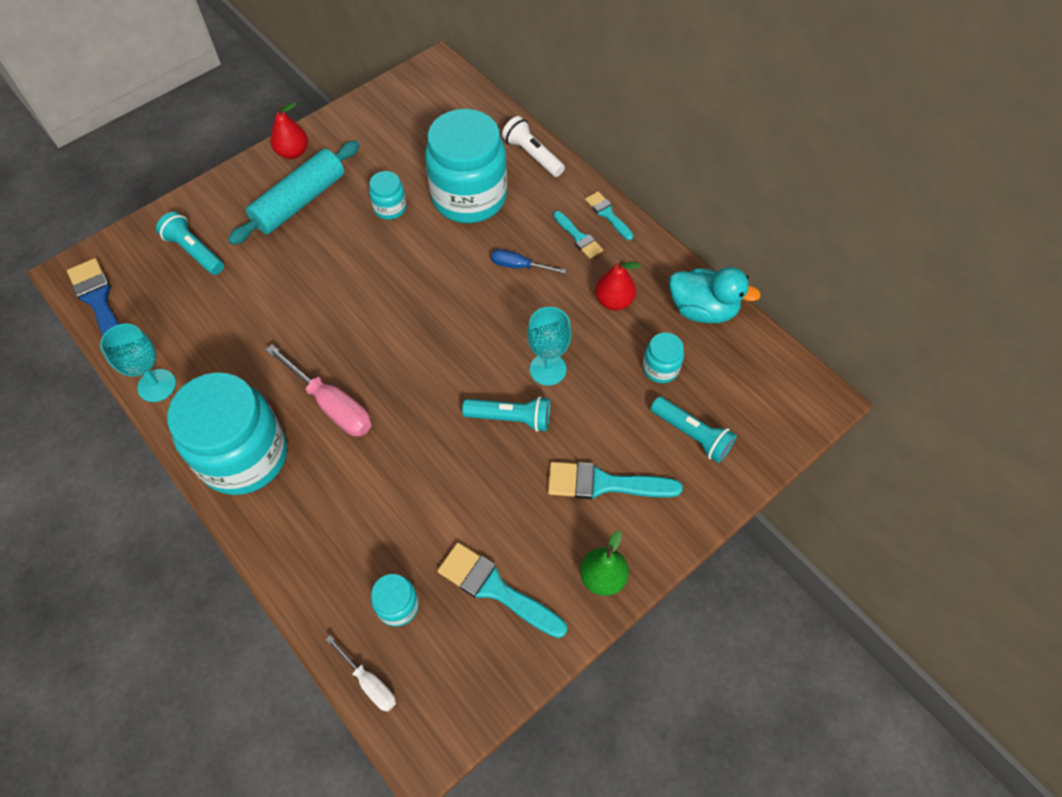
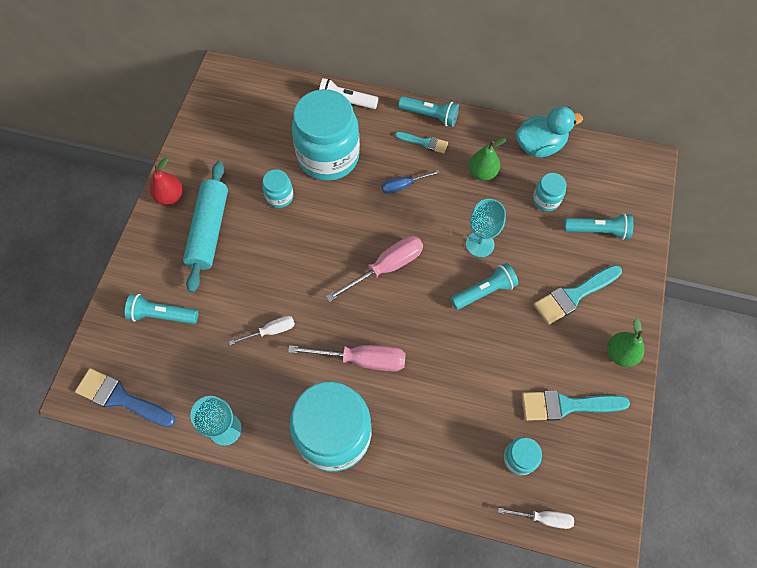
camera: 35 degrees left, 5 degrees up
turquoise brush [585,191,633,240] -> turquoise flashlight [398,96,459,127]
red pear [595,259,641,311] -> green pear [469,138,506,181]
none -> white screwdriver [229,316,295,345]
none -> pink screwdriver [326,236,423,302]

